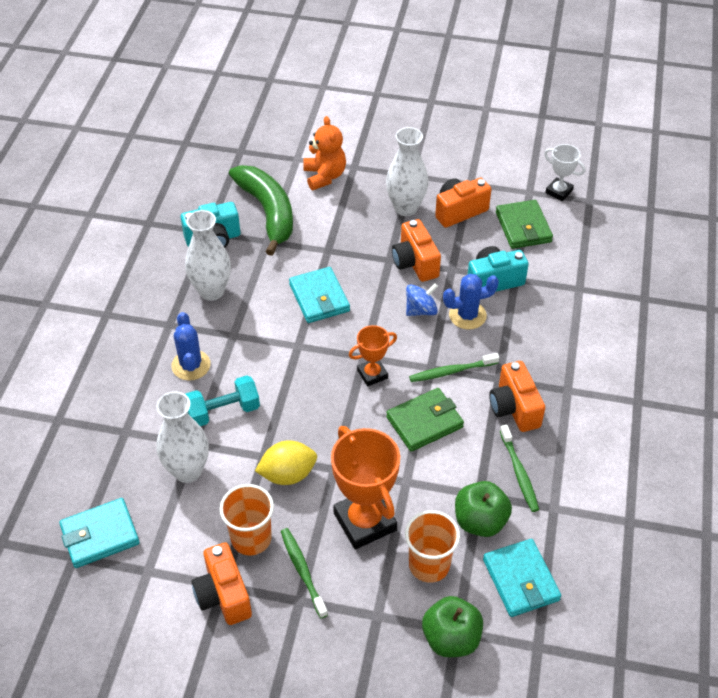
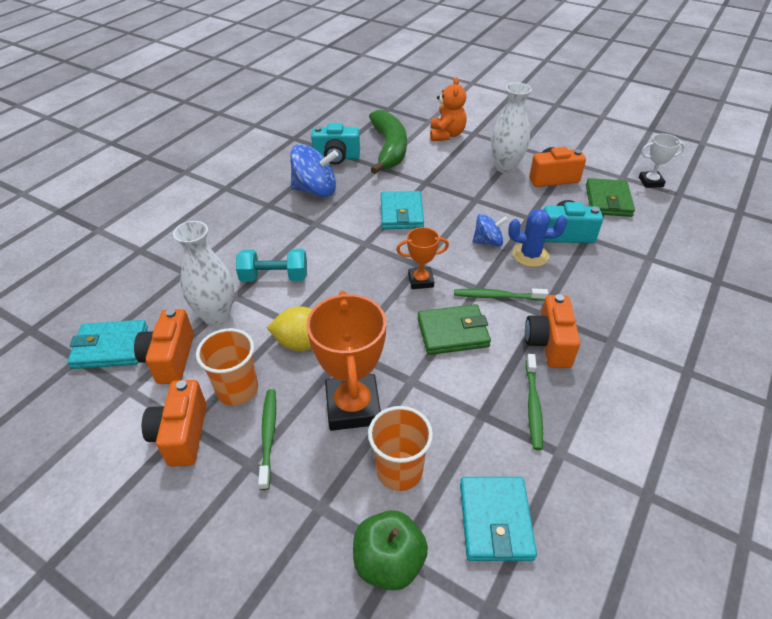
camera: 20 degrees right, 5 degrees down
blue cactus [171,312,211,381] -> none
white vase [185,210,231,301] -> blue spinning top [290,144,338,197]
orange camera [392,219,441,282] -> orange camera moved to [134,309,194,384]
green apple [455,481,512,537] -> none
white trophy [544,144,585,201] -> white trophy turned 60 degrees counterclockwise [639,133,685,188]

